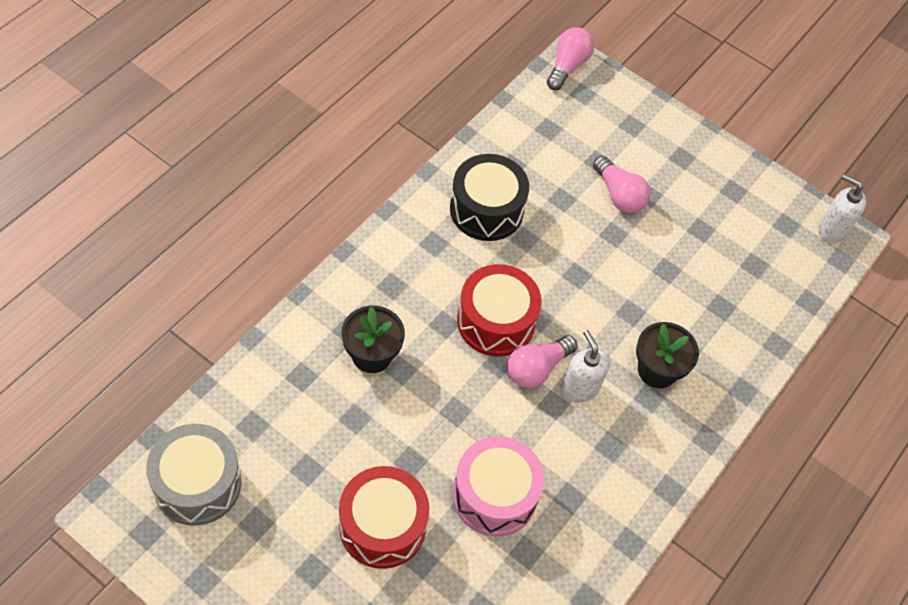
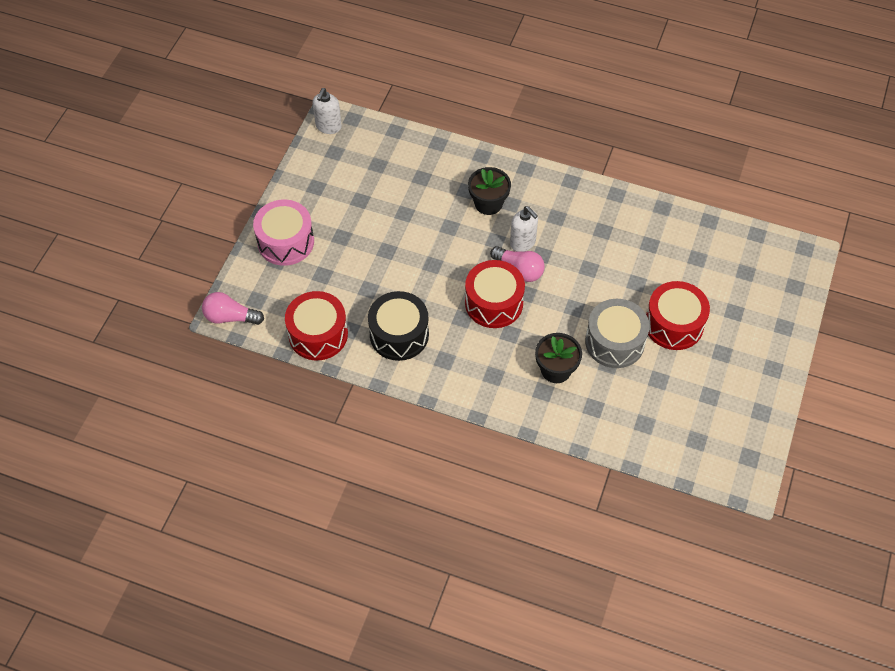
camera: 100 degrees left, 0 degrees up
grey drum [146,424,241,526] -> grey drum moved to [585,299,649,368]
pink drum [453,436,545,537] -> pink drum moved to [253,200,314,266]
white soap dispenser [561,330,610,403] -> white soap dispenser turned 90 degrees counterclockwise [510,206,538,252]
pink light bulb [593,156,650,213] -> none
none -> red drum [285,291,348,360]

